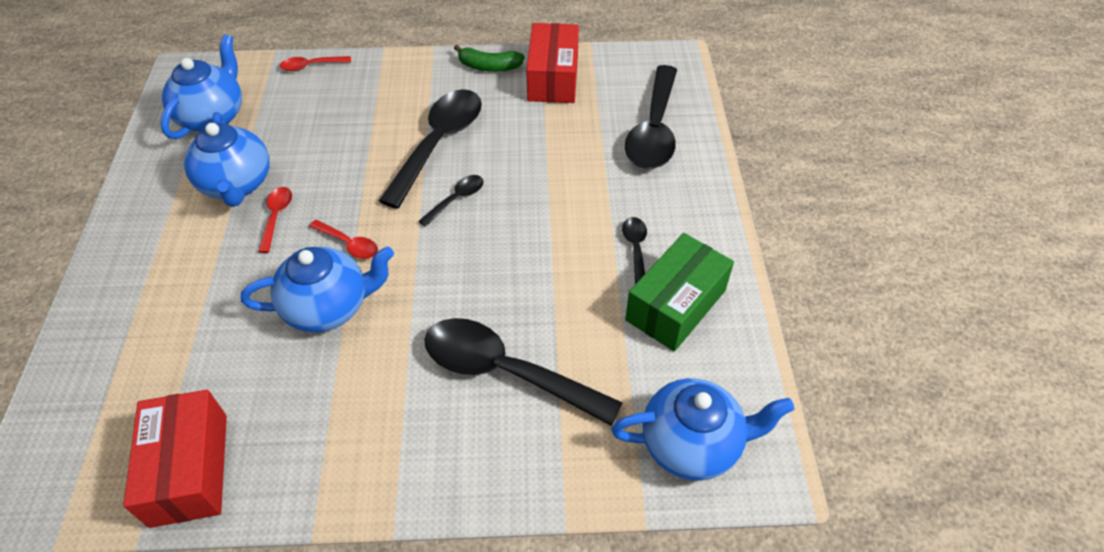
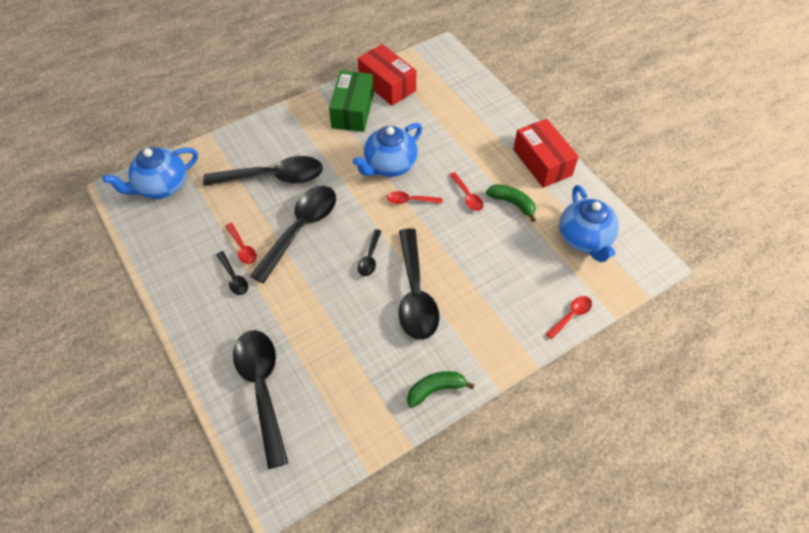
camera: 150 degrees right, 5 degrees up
blue teapot [184,112,270,207] -> green banana [486,184,536,222]
red box [526,23,579,103] -> red box moved to [513,119,579,188]
green box [625,233,734,351] -> green box moved to [329,71,374,132]
none -> red spoon [226,223,257,264]
none -> black spoon [250,186,336,284]

